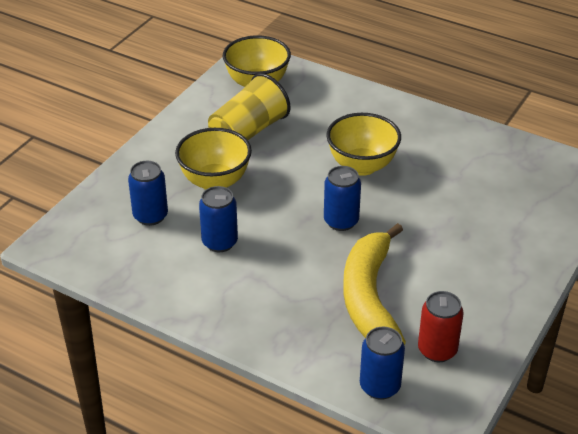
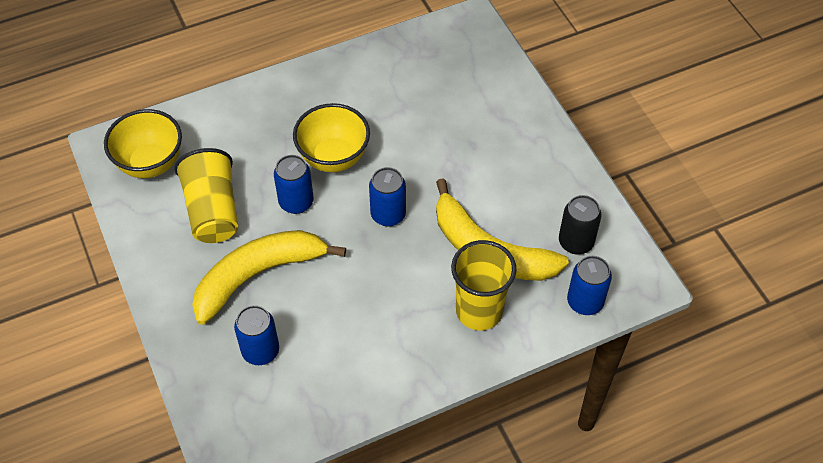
camera: 55 degrees left, 15 degrees up
yellow bowl [175,128,252,190] -> yellow banana [192,230,346,325]
blue can [199,186,238,252] -> blue can moved to [274,155,314,214]
red can [418,291,464,362] -> black can [559,195,601,255]
none -> yellow cup [451,240,517,330]

